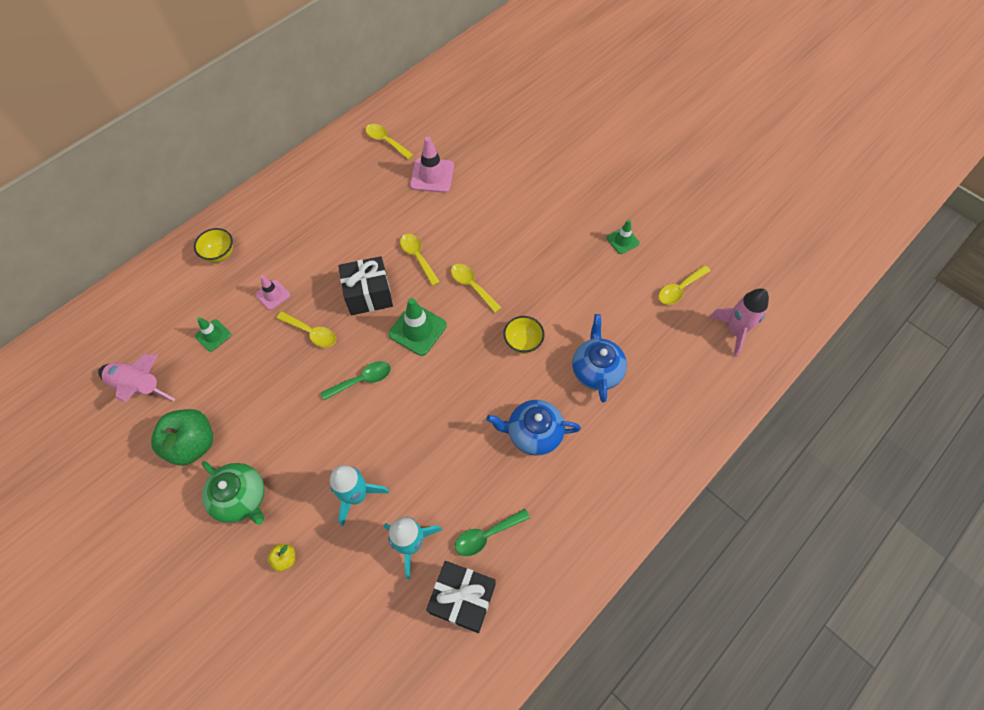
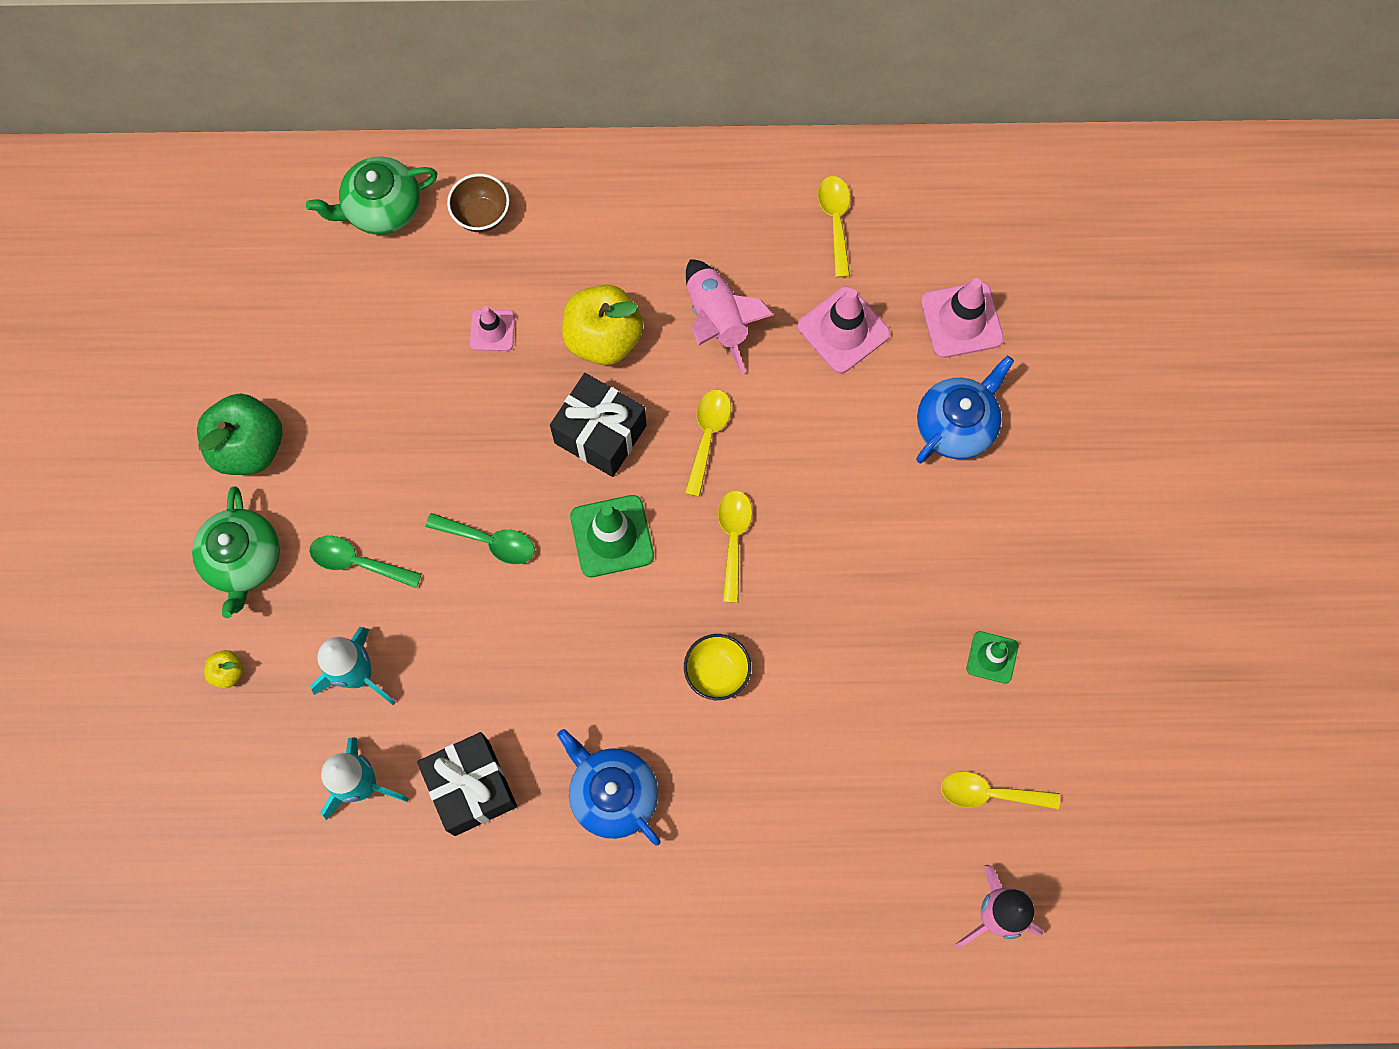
camera: 45 degrees right, 10 degrees up
pink rocket [98,354,175,403] -> pink rocket moved to [686,259,774,374]
yellow bowl [194,228,233,263] -> brown bowl [447,174,509,232]
green traffic cone [195,317,231,352] -> none
yellow spoon [276,311,336,348] -> none
black gift [426,561,496,633] -> black gift moved to [417,732,517,836]
green spoon [455,509,530,556] -> green spoon moved to [309,536,421,588]
blue teapot [572,314,627,402] -> blue teapot moved to [916,356,1014,463]
none -> green teapot [306,157,437,235]
none -> yellow apple [562,285,643,365]
none -> pink traffic cone [921,278,1004,358]

